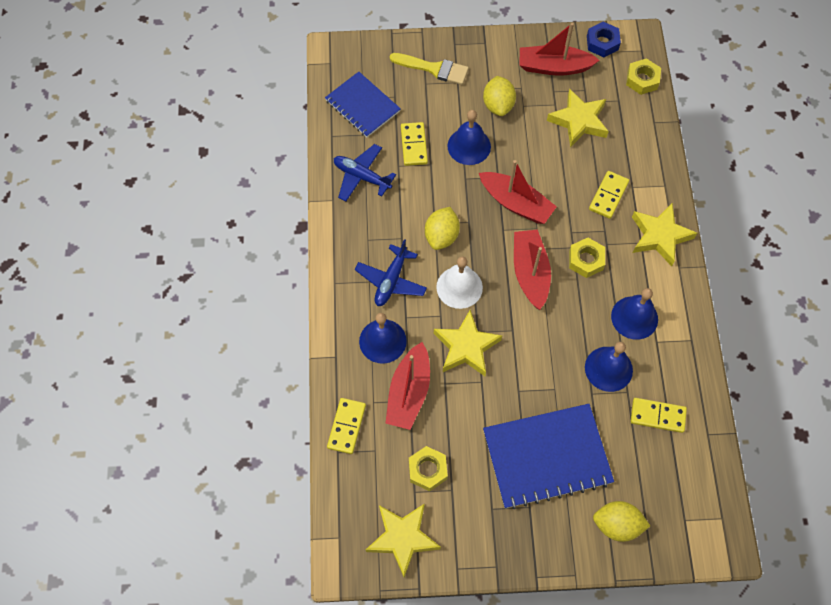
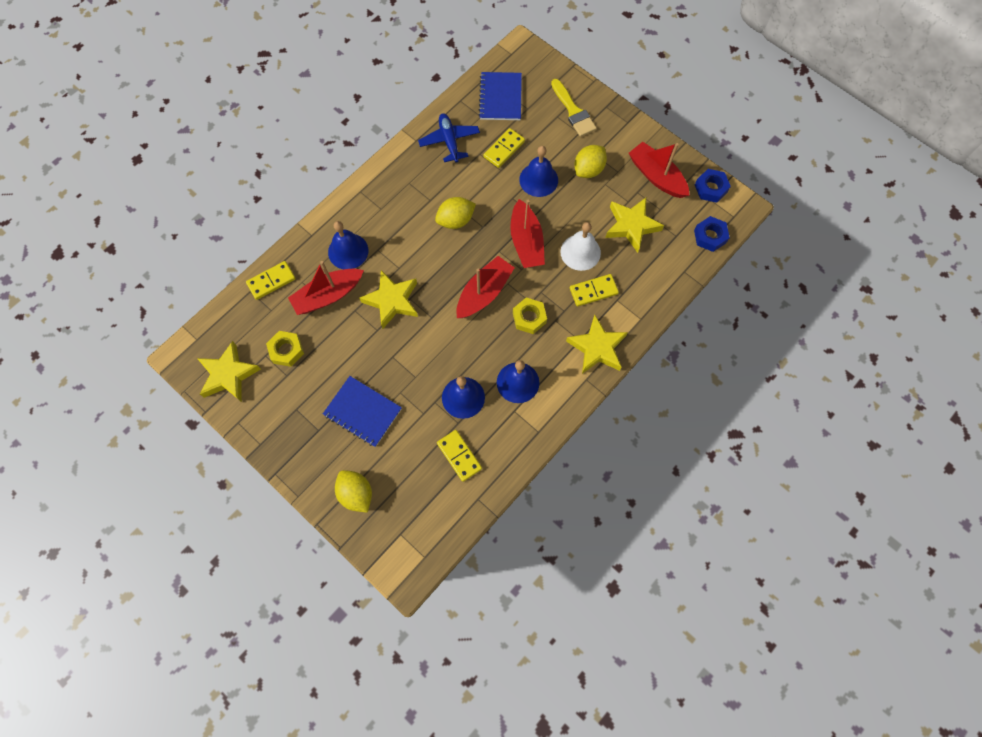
camera: 45 degrees right, 5 degrees up
blue plane [355,239,427,306] -> none
white bell [436,256,483,309] -> white bell moved to [560,222,601,271]
blue notebook [483,404,614,509] -> blue notebook [323,376,402,447], size x0.65
yellow nut [626,58,661,95] -> blue nut [694,216,730,252]

